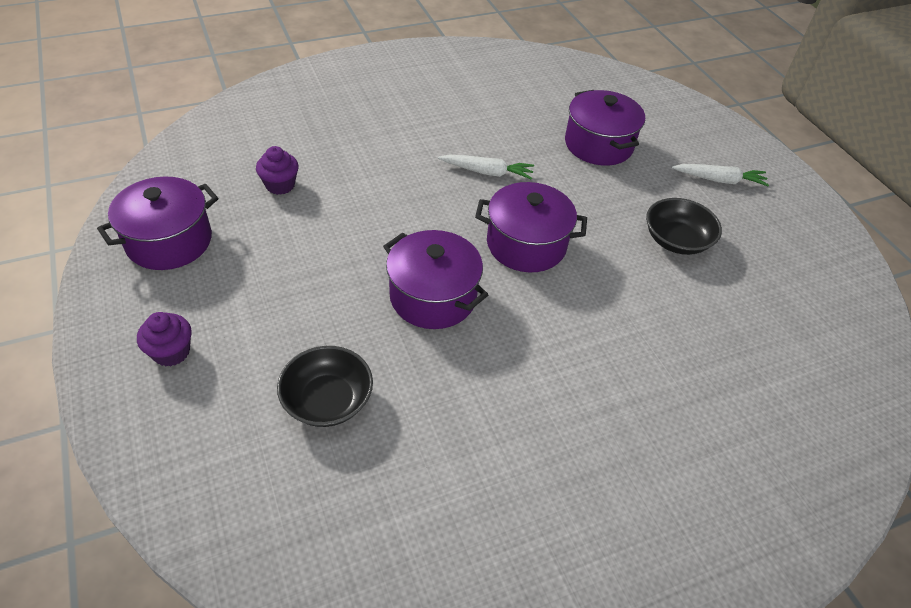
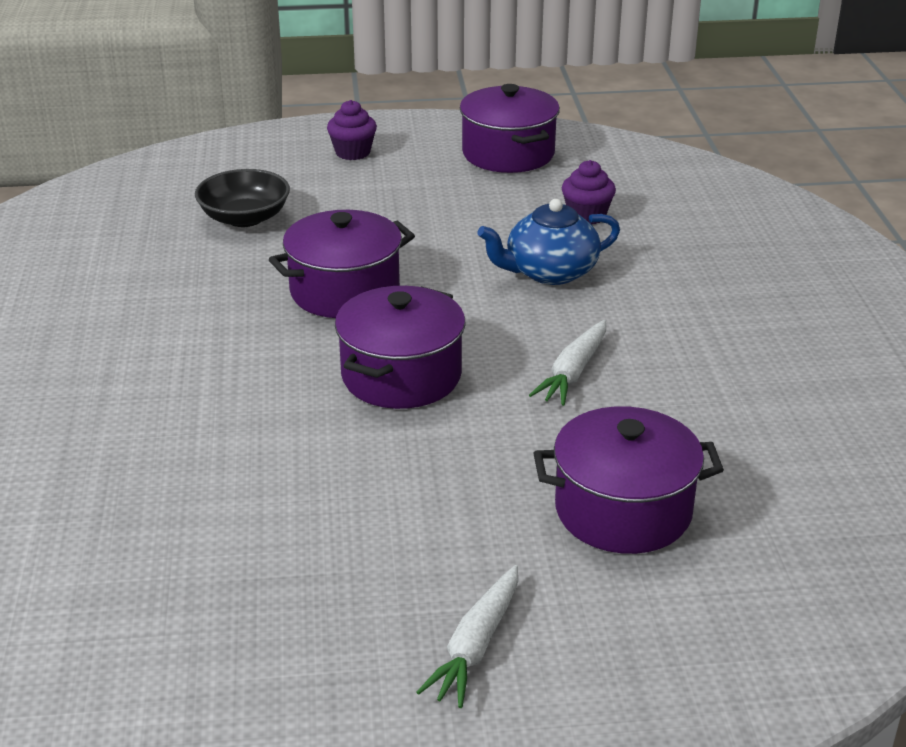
camera: 110 degrees right, 15 degrees down
black bowl [646,198,722,255] -> none
none -> blue teapot [477,199,620,285]

